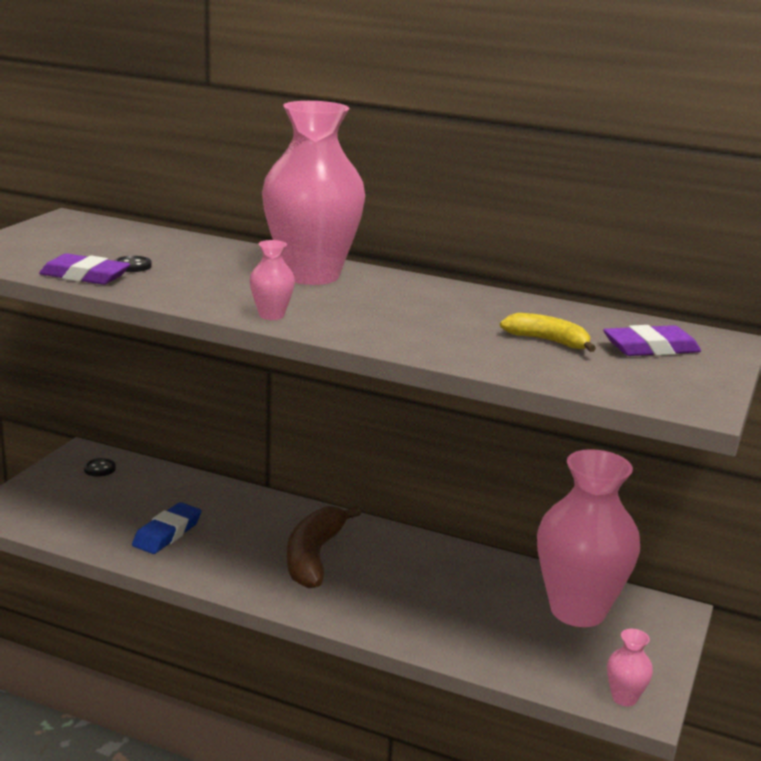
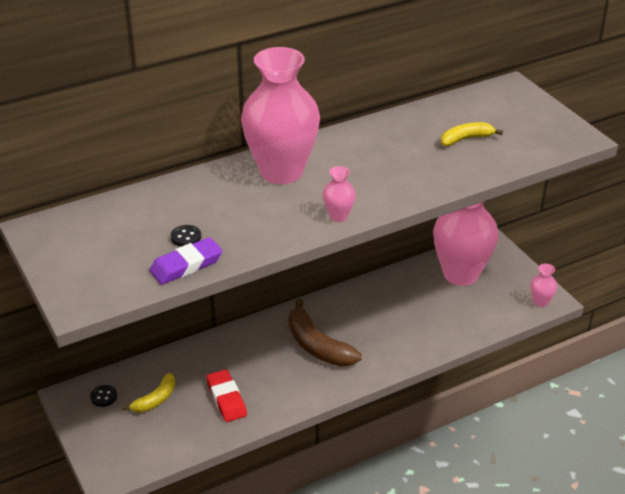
camera: 50 degrees left, 15 degrees up
blue eraser [132,502,201,554] -> red eraser [206,369,247,422]
purple eraser [603,325,701,356] -> none
none -> yellow banana [122,373,176,413]

